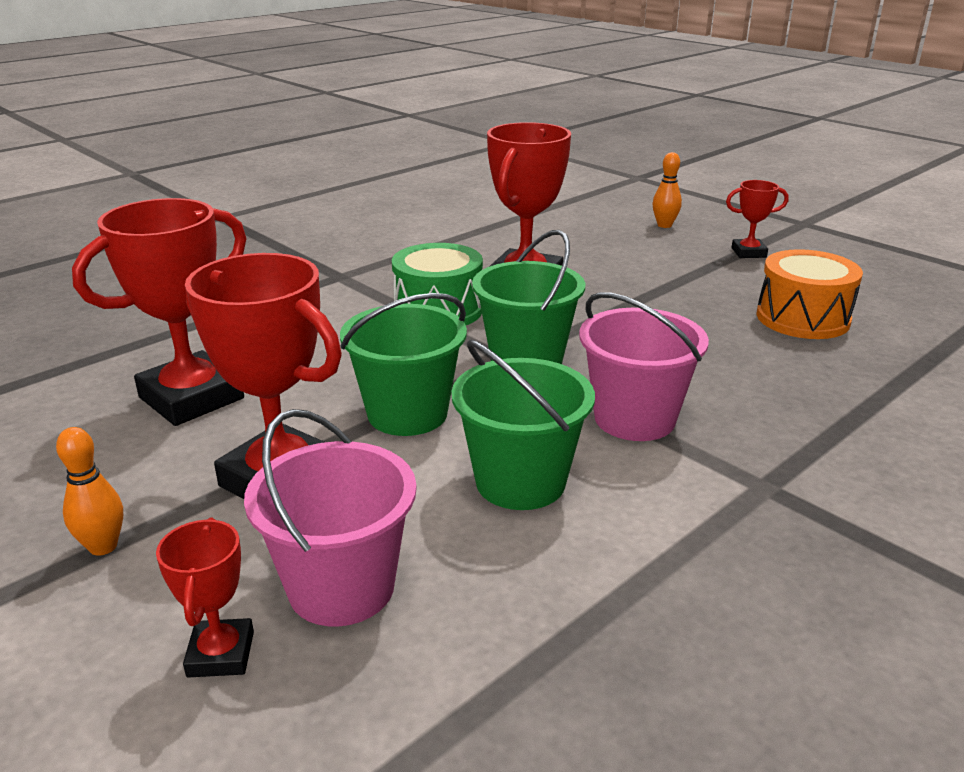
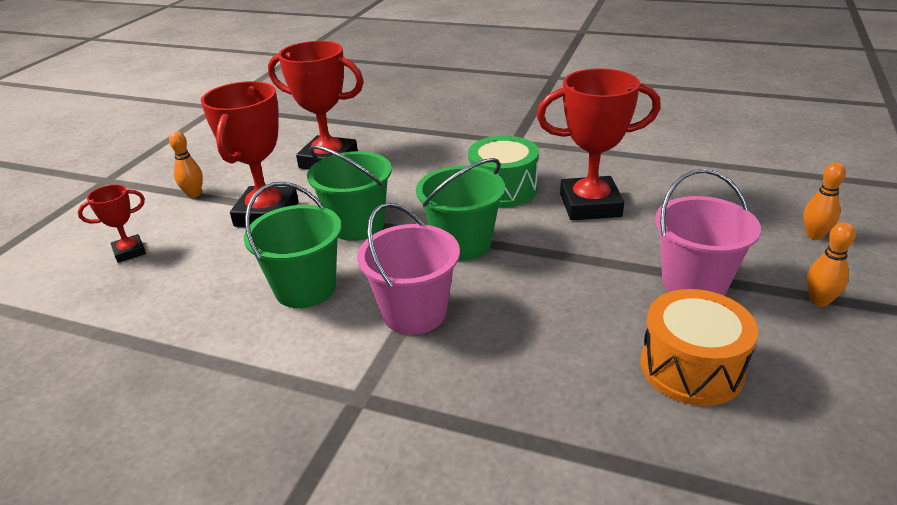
camera: 65 degrees right, 5 degrees up
pink bucket [244,409,417,626] -> pink bucket moved to [655,169,761,295]
red trophy [726,180,789,258] -> orange bowling pin [807,222,856,307]

